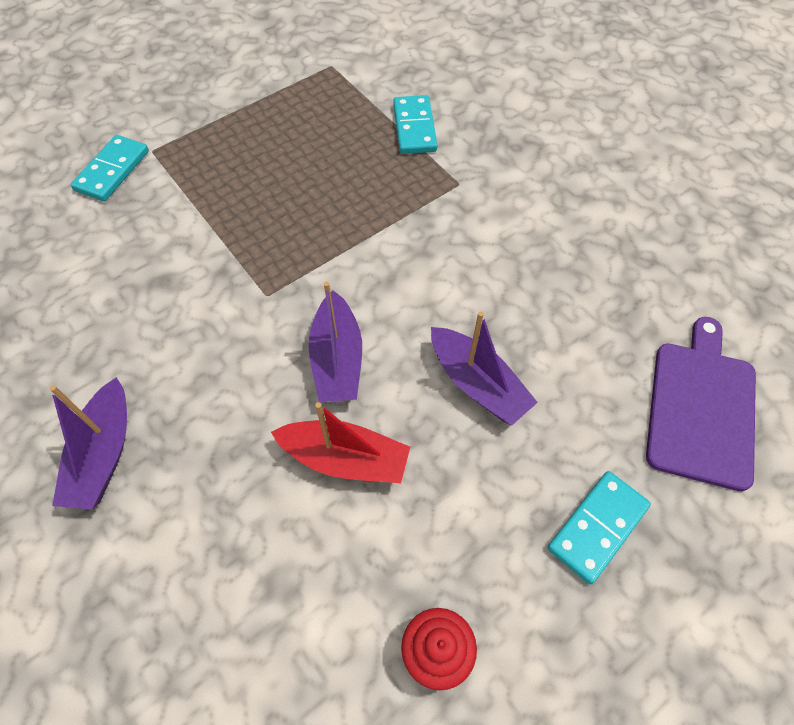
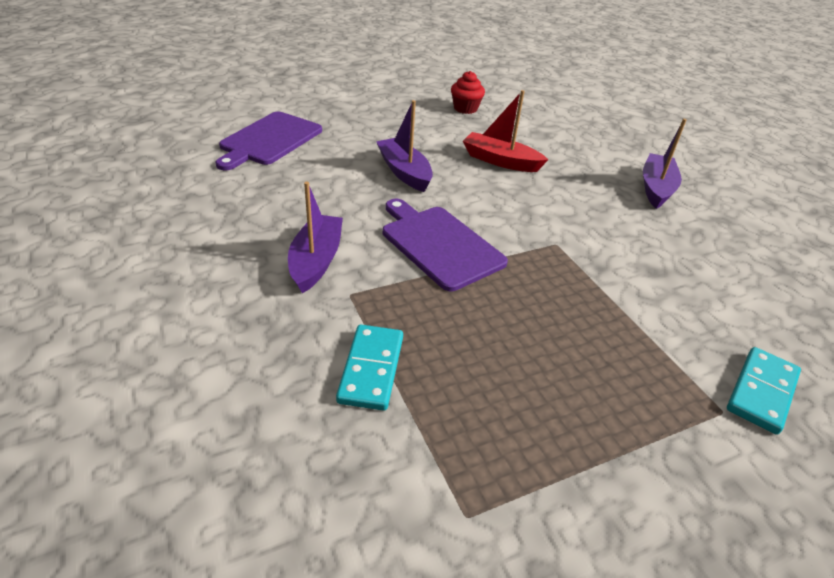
camera: 170 degrees left, 20 degrees down
purple boat [308,281,362,402] -> purple boat moved to [288,182,343,293]
turquoise domino [547,471,651,584] -> none
none -> purple cutting board [383,199,508,291]

